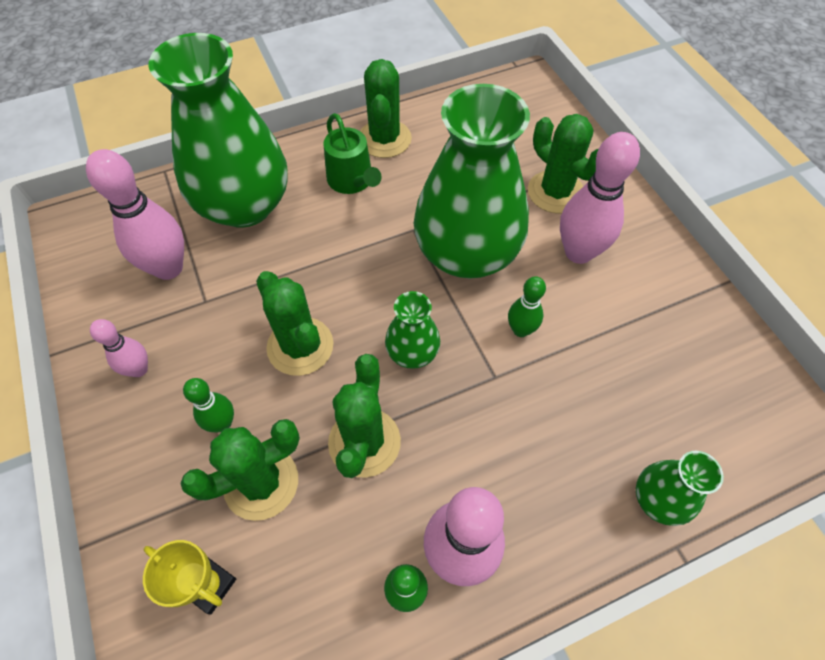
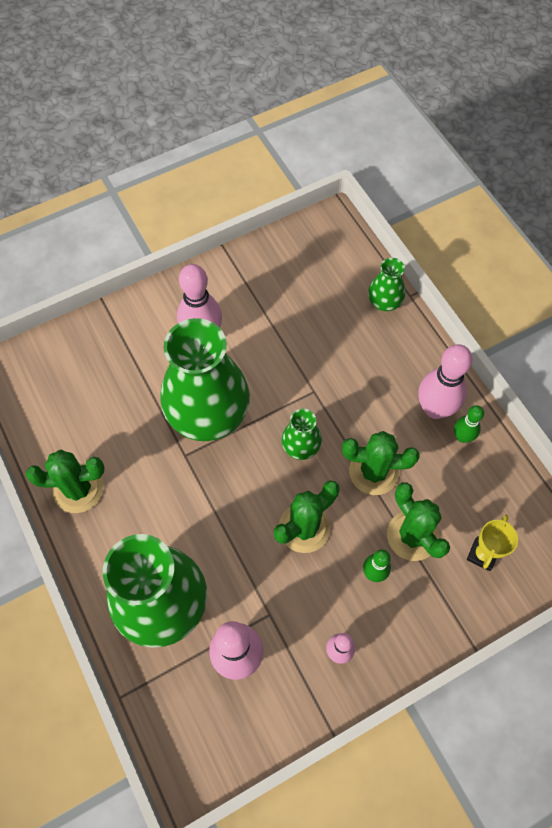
camera: 95 degrees left, 5 degrees up
green watering can [323,113,382,194] -> none
green bowling pin [508,276,546,337] -> none
green cactus [528,114,599,213] -> none

